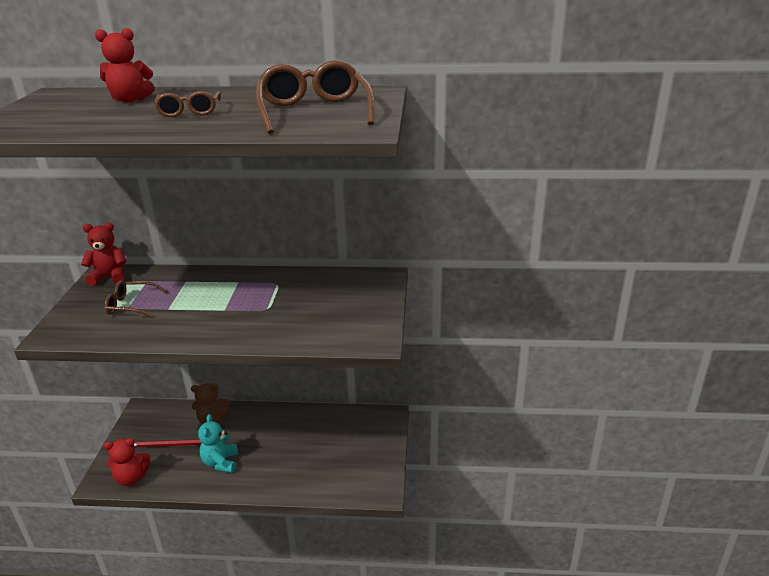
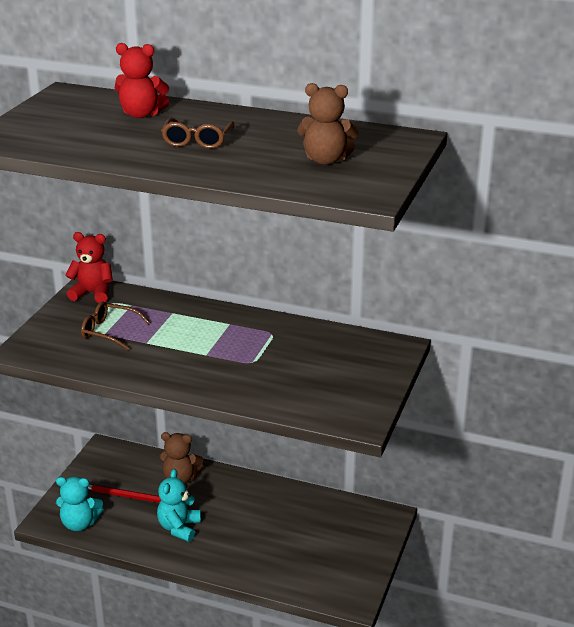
camera: 15 degrees right, 0 degrees up
red teddy bear [103,438,151,486] -> turquoise teddy bear [56,477,103,531]
brown glasses [256,60,375,134] -> brown teddy bear [297,83,359,165]

